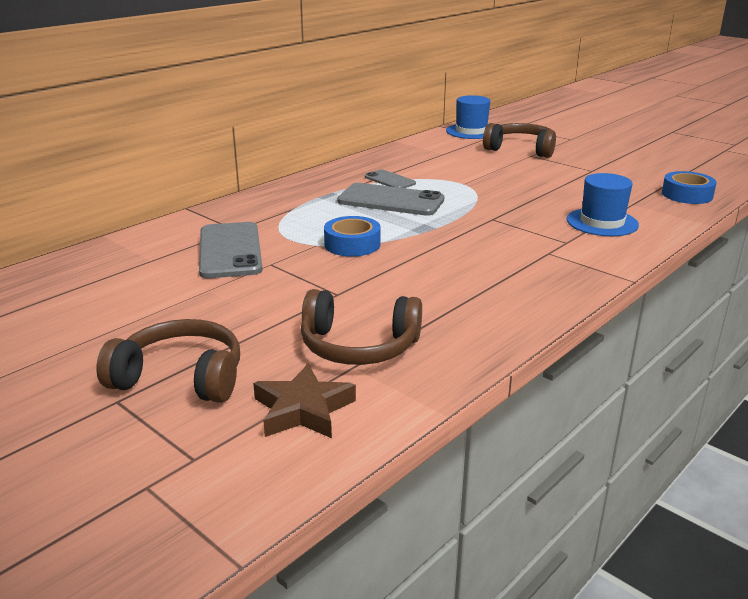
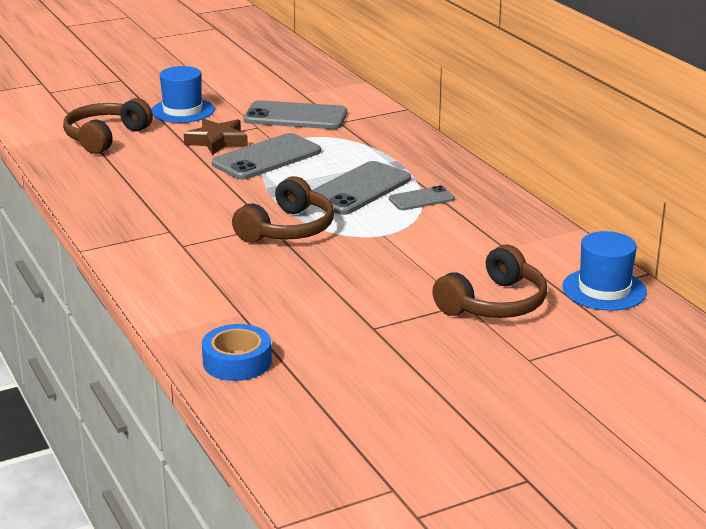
camera: 110 degrees right, 0 degrees up
brown headphones [96,319,240,403] -> brown headphones moved to [232,176,334,243]
brown star [253,364,356,438] -> brown star moved to [184,119,248,155]
blue tape [324,216,381,257] -> grey phone [212,133,321,180]
blue hat [567,173,639,236] -> blue hat moved to [151,66,215,123]

